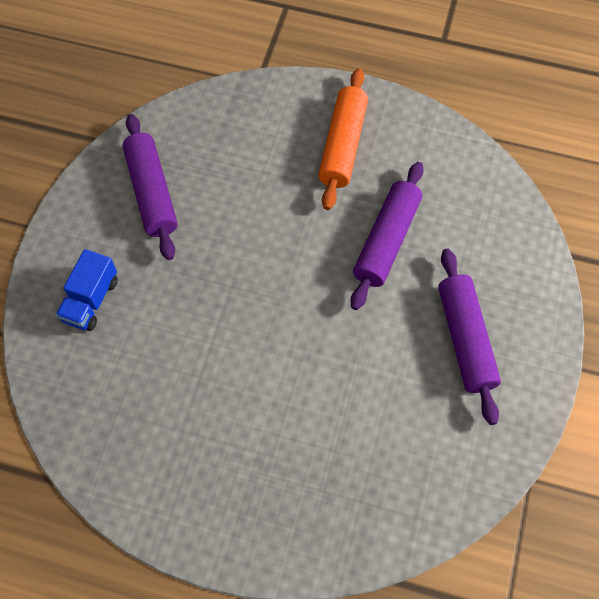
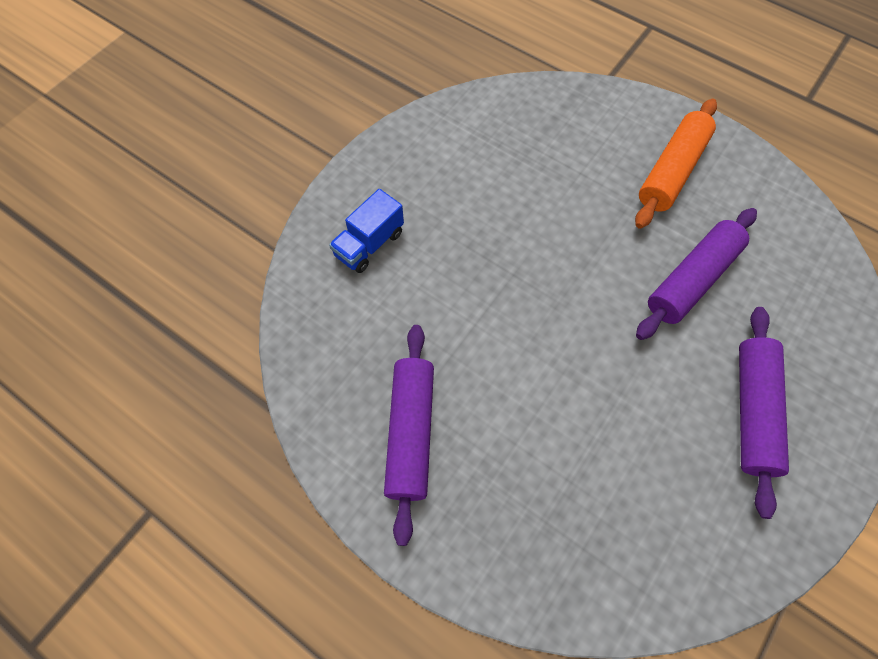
camera: 20 degrees right, 0 degrees up
purple rolling pin [123,114,178,260] -> purple rolling pin moved to [384,325,434,546]

